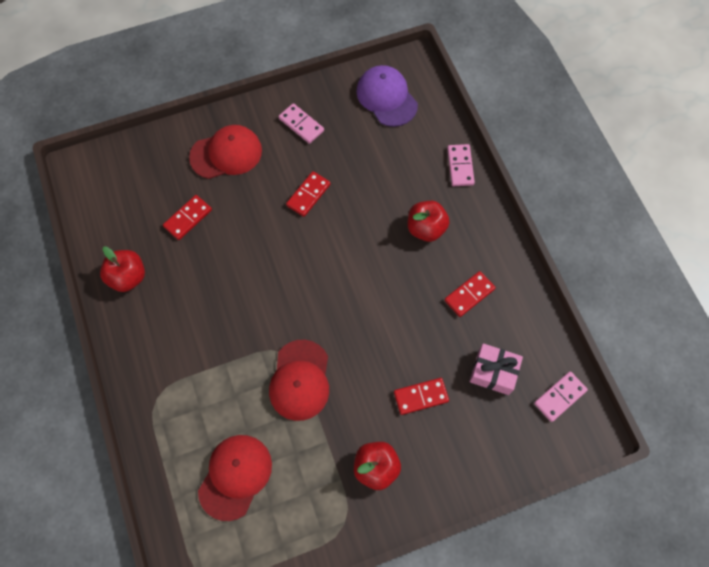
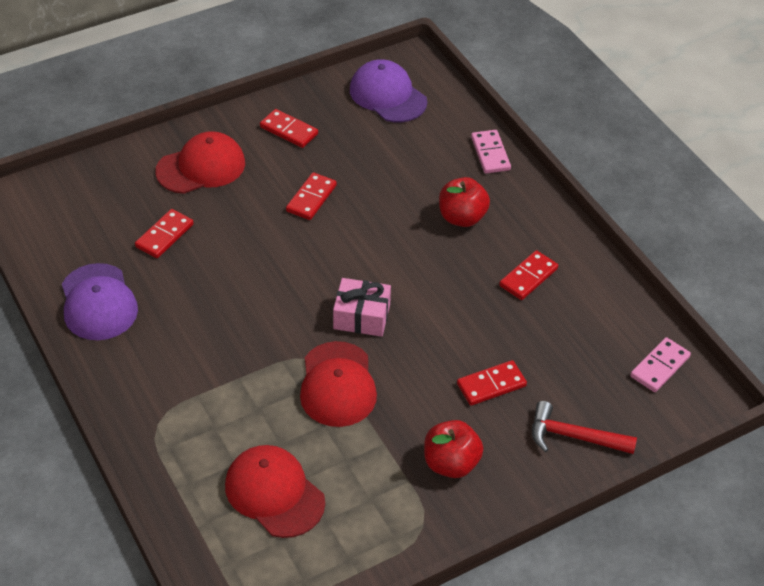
camera: 10 degrees left, 20 degrees down
red apple [100,246,145,292] -> purple cap [62,263,138,340]
red cap [198,435,272,521] -> red cap turned 60 degrees counterclockwise [225,445,325,538]
pink domino [279,103,324,144] -> red domino [260,109,318,148]
pink gift [470,343,523,395] -> pink gift moved to [333,278,391,337]
none -> red hammer [532,401,637,454]

